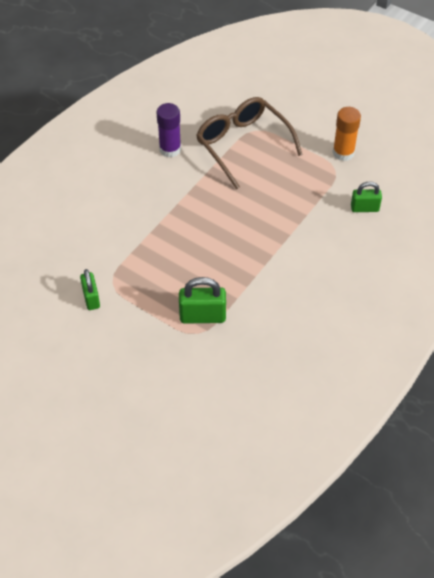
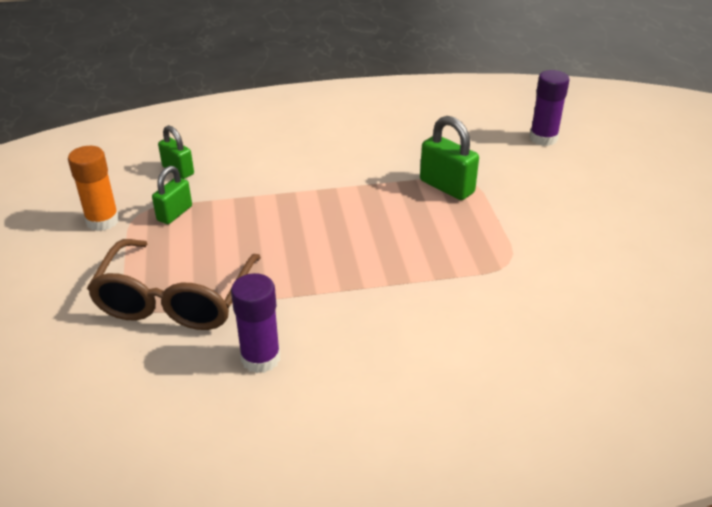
camera: 135 degrees left, 15 degrees down
green padlock [80,269,100,310] -> green padlock moved to [152,166,192,224]
none -> purple glue stick [529,70,570,146]

